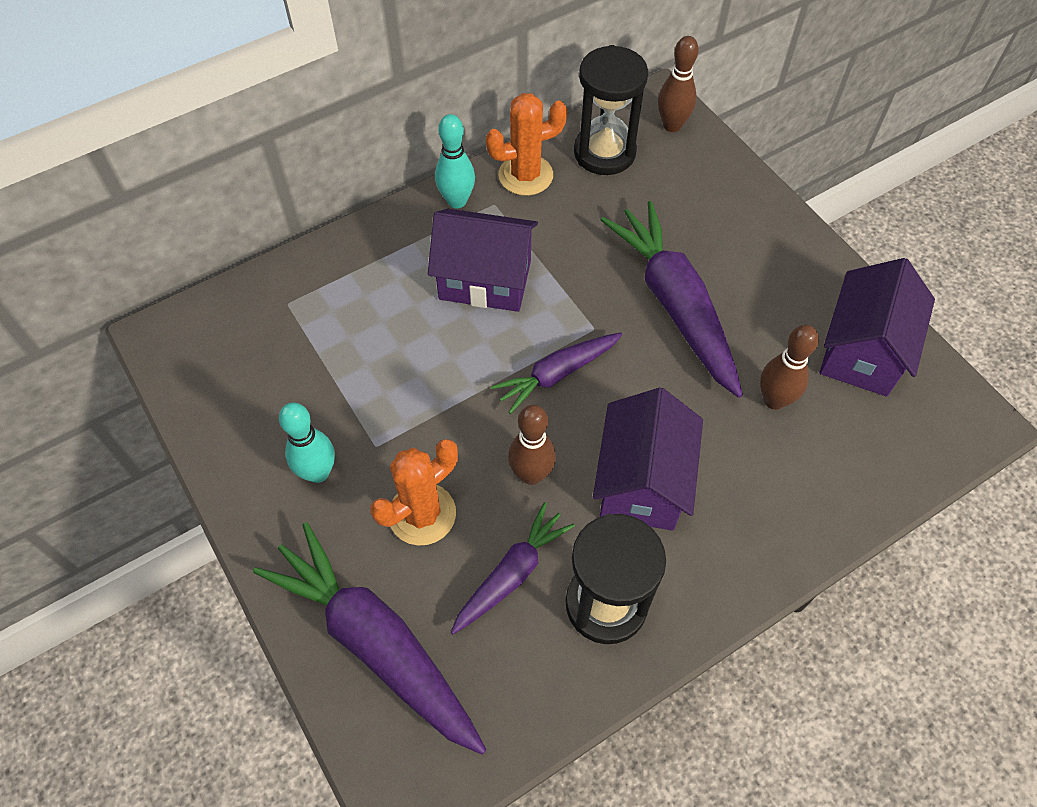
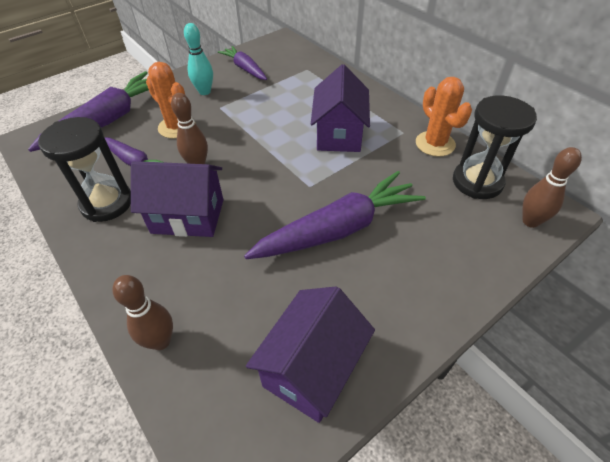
camera: 85 degrees right, 10 degrees down
turquoise bowling pin [435,114,475,209] -> none
purple carrot [491,332,622,414] -> purple carrot moved to [218,46,267,80]
brown bowling pin [760,325,819,410] -> brown bowling pin moved to [112,275,173,350]
purple house [820,258,935,396] -> purple house turned 75 degrees counterclockwise [246,287,375,423]

